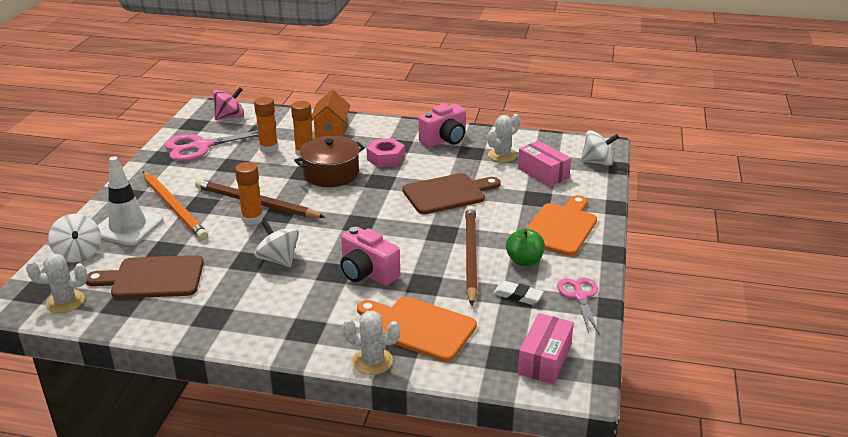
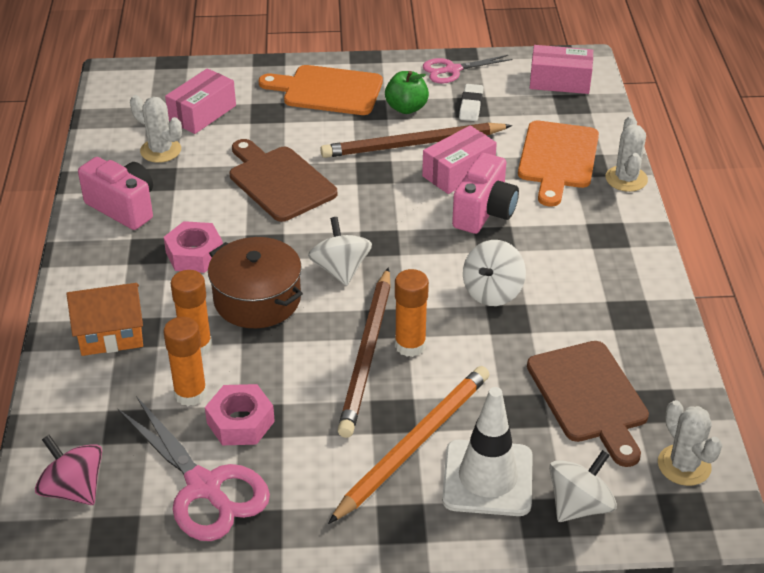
camera: 105 degrees left, 10 degrees up
white spinning top [580,130,619,166] -> white spinning top moved to [308,217,372,286]
none -> pink nut [205,384,275,445]
none -> pink box [422,125,497,194]

